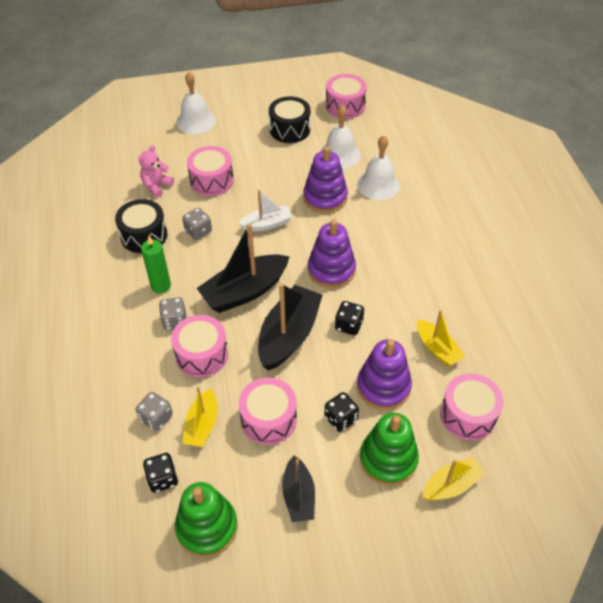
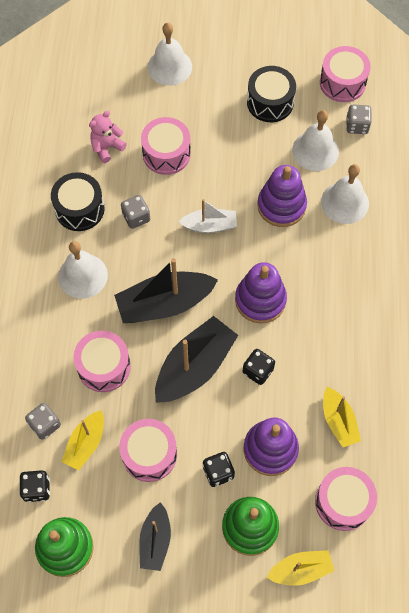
camera: 15 degrees right, 15 degrees up
green candle [141,236,171,293] -> white bell [58,241,108,299]
grey dice [159,297,187,330] -> grey dice moved to [346,105,372,134]

